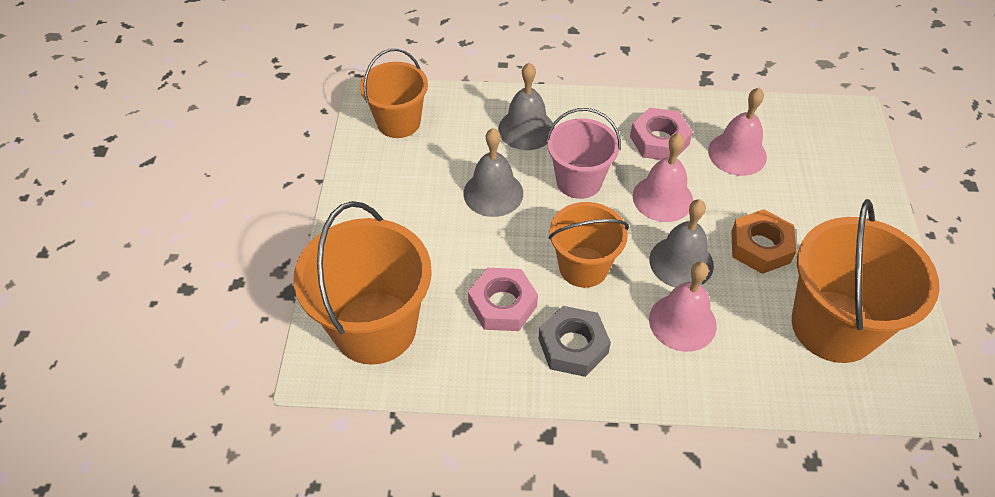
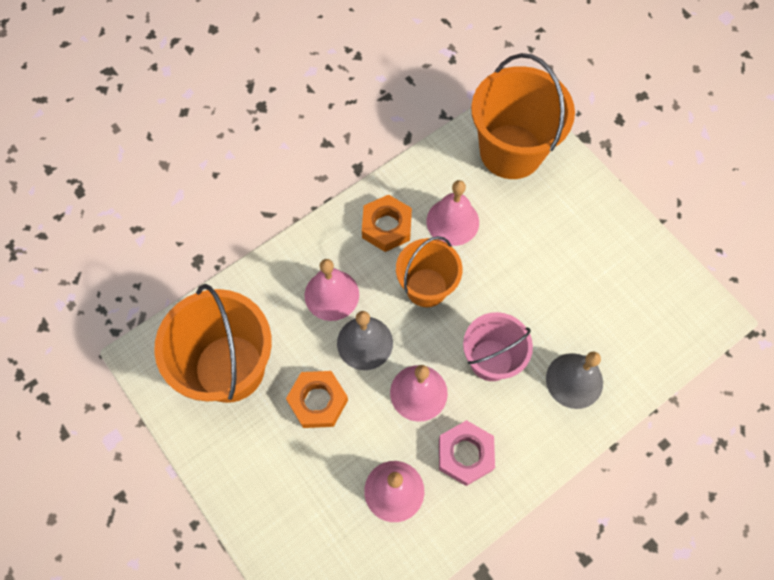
camera: 140 degrees right, 15 degrees up
orange bucket [360,48,428,138] -> none
grey bell [463,128,523,217] -> none
pink nut [468,268,538,331] -> pink bell [427,180,479,246]
grey nut [539,306,611,377] -> orange nut [362,195,412,252]

